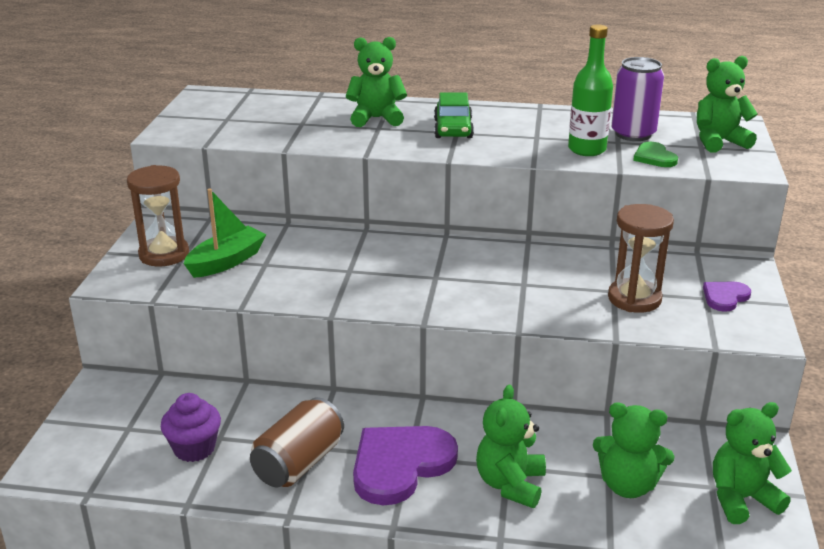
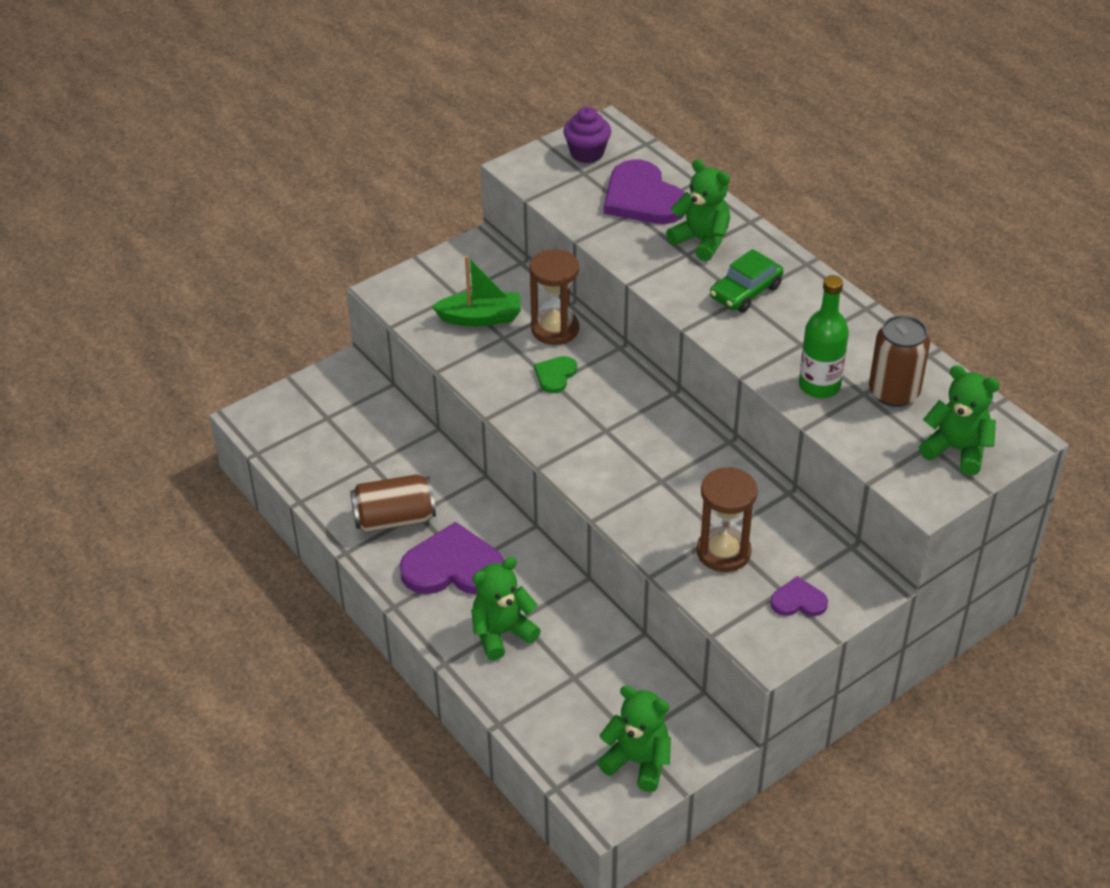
camera: 45 degrees right, 15 degrees up
brown hourglass [127,165,189,267] -> brown hourglass moved to [530,249,579,345]
purple cupcake [161,393,221,462] -> purple cupcake moved to [563,107,611,163]
green teddy bear [593,402,675,498] -> none
purple can [611,57,664,141] -> brown can [869,315,930,407]
green heart [633,142,678,167] -> green heart moved to [534,356,577,393]
none -> purple heart [604,160,686,224]

